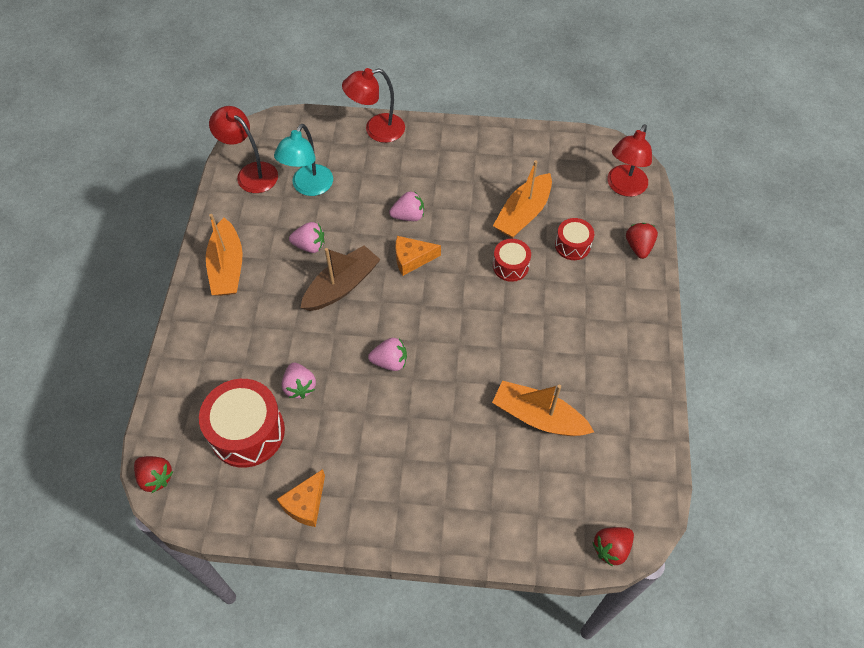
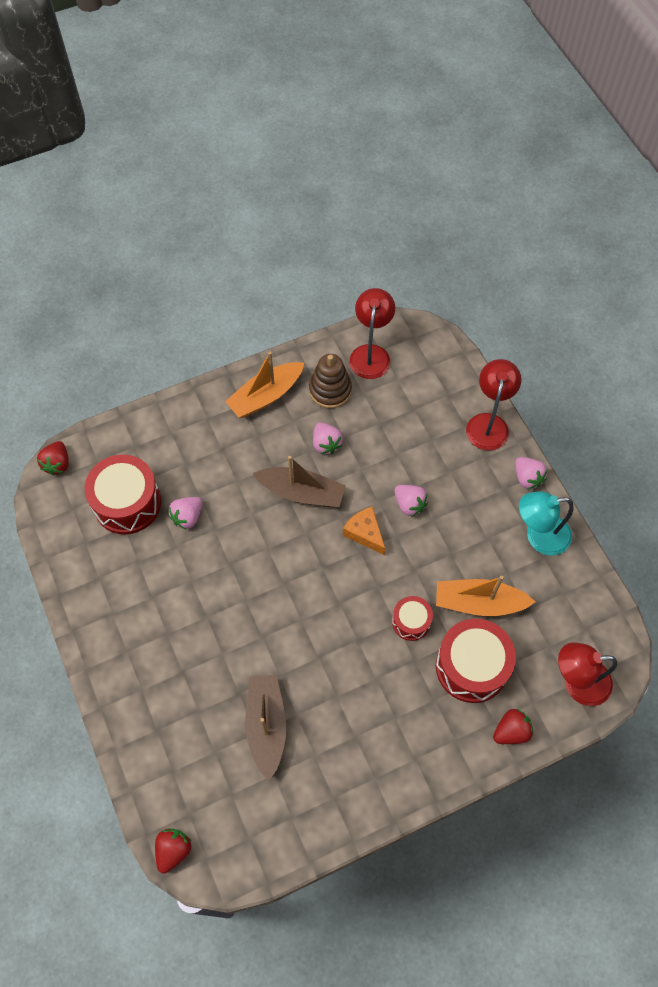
camera: 60 degrees right, 5 degrees up
turquoise lamp [274,124,333,196] -> turquoise lamp moved to [519,491,573,556]
orange cheese [277,469,325,527] -> none
red lamp [342,68,405,143] -> red lamp turned 60 degrees clockwise [466,359,521,451]
pink strawberry [368,338,407,371] -> pink strawberry moved to [515,457,547,489]
orange boat [492,380,594,436] -> brown boat [245,675,286,781]
red drum [555,218,594,260] -> red drum [436,619,516,703], size x1.84
red strawberry [592,527,634,567] -> red strawberry turned 90 degrees clockwise [155,828,191,873]
none -> brown stacking toy [309,354,352,408]

